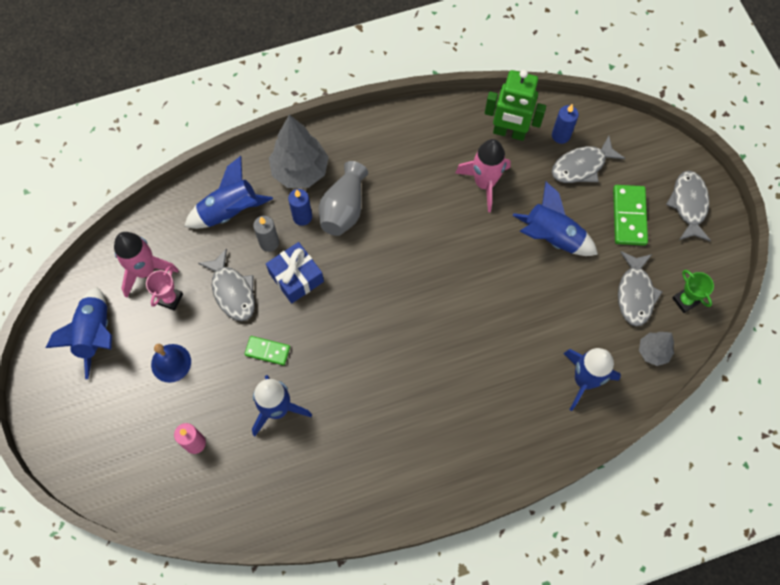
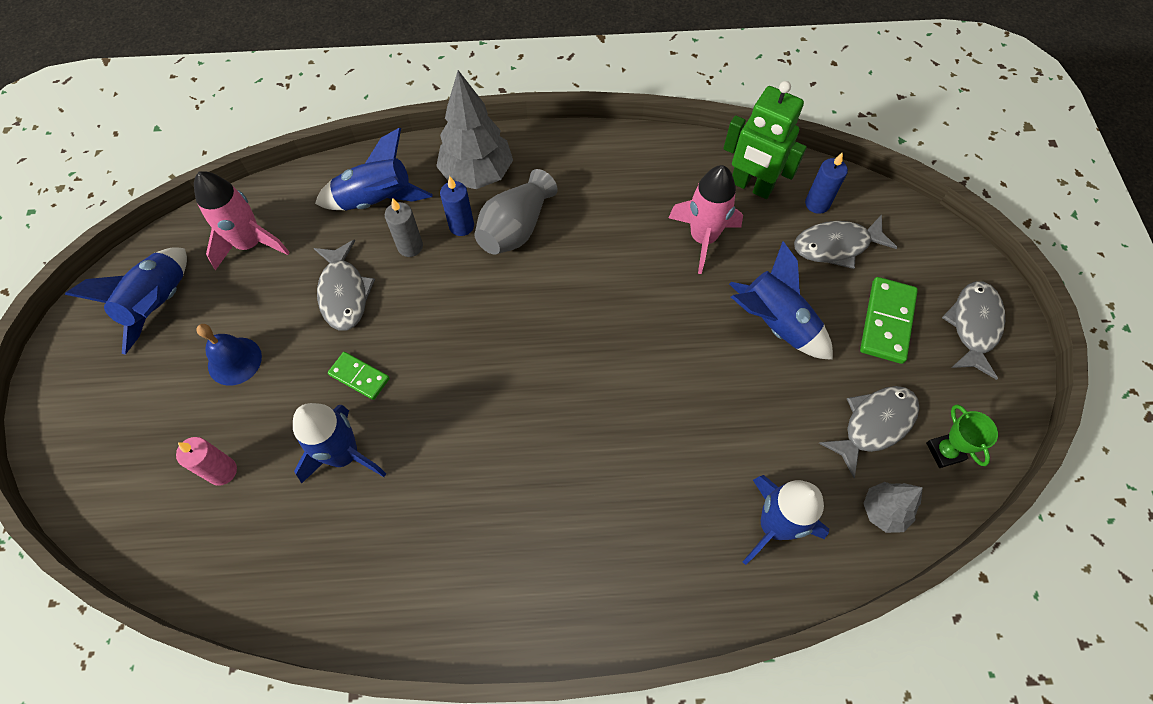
camera: 15 degrees right, 5 degrees down
pink trophy [146,266,183,311] -> none
blue gift [266,242,324,304] -> none
grey fish [618,251,663,326] -> grey fish turned 150 degrees counterclockwise [819,386,919,478]

